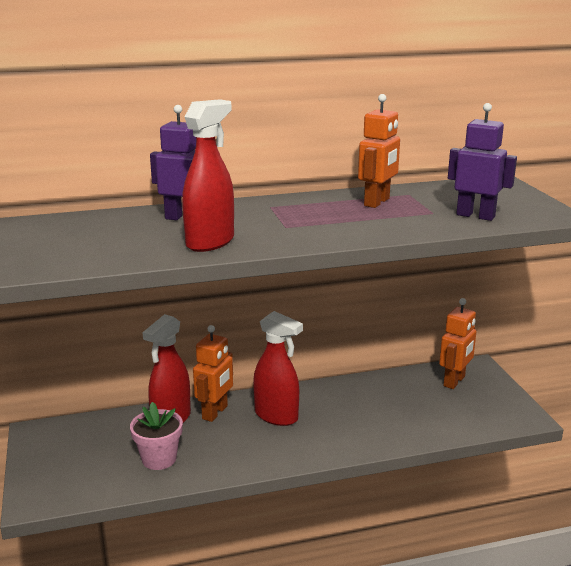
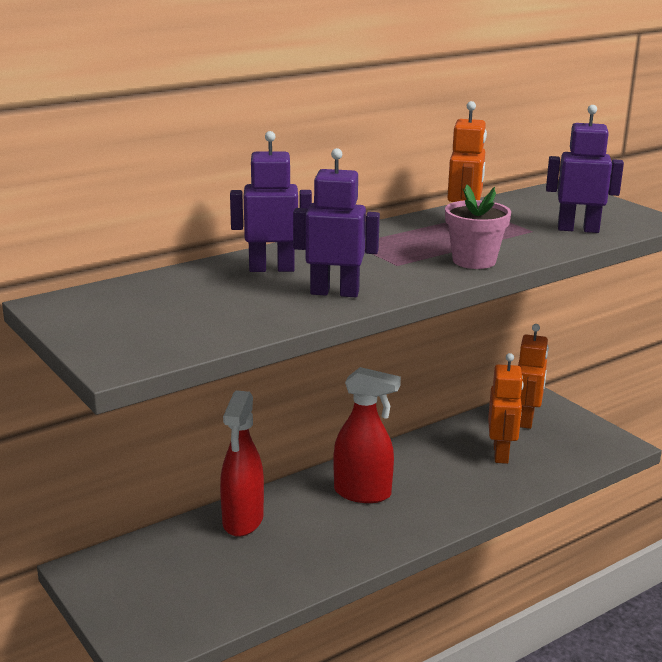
camera: 20 degrees left, 0 degrees up
pink flower pot [130,402,183,470] -> pink flower pot moved to [445,185,511,269]
red spray bottle [182,99,234,252] -> purple robot [293,148,380,297]
orange robot [193,325,233,422] -> orange robot moved to [488,353,524,464]

